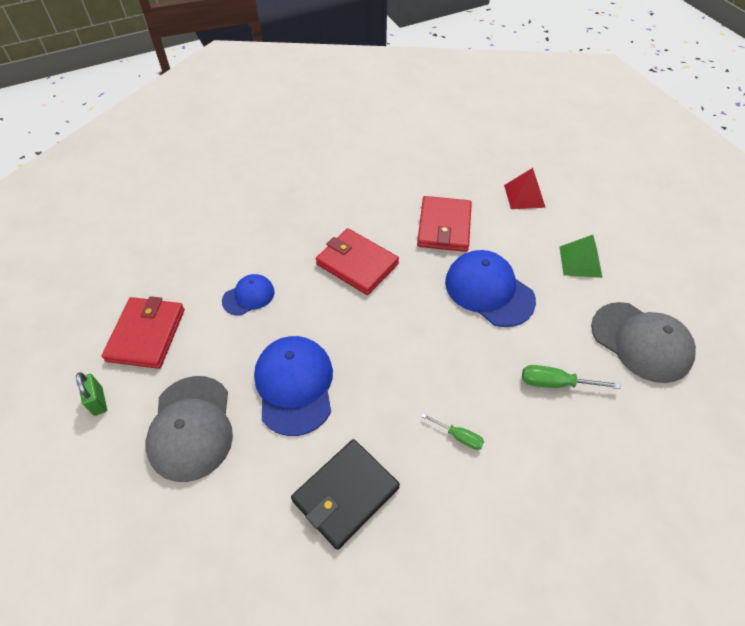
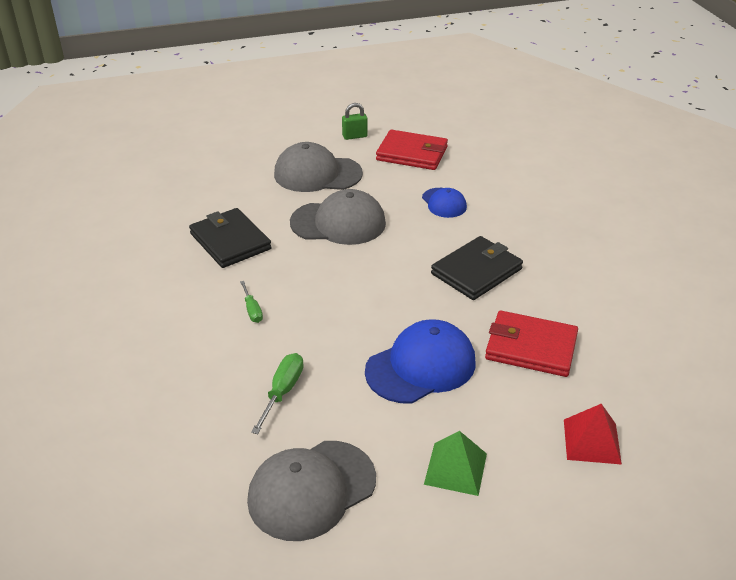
camera: 100 degrees right, 15 degrees down
blue cap [254,336,333,436] -> grey cap [290,189,386,245]
red wallet [316,228,399,295] -> black wallet [431,236,523,300]
green screwdriver [421,413,484,450] -> green screwdriver turned 60 degrees counterclockwise [240,281,263,323]

